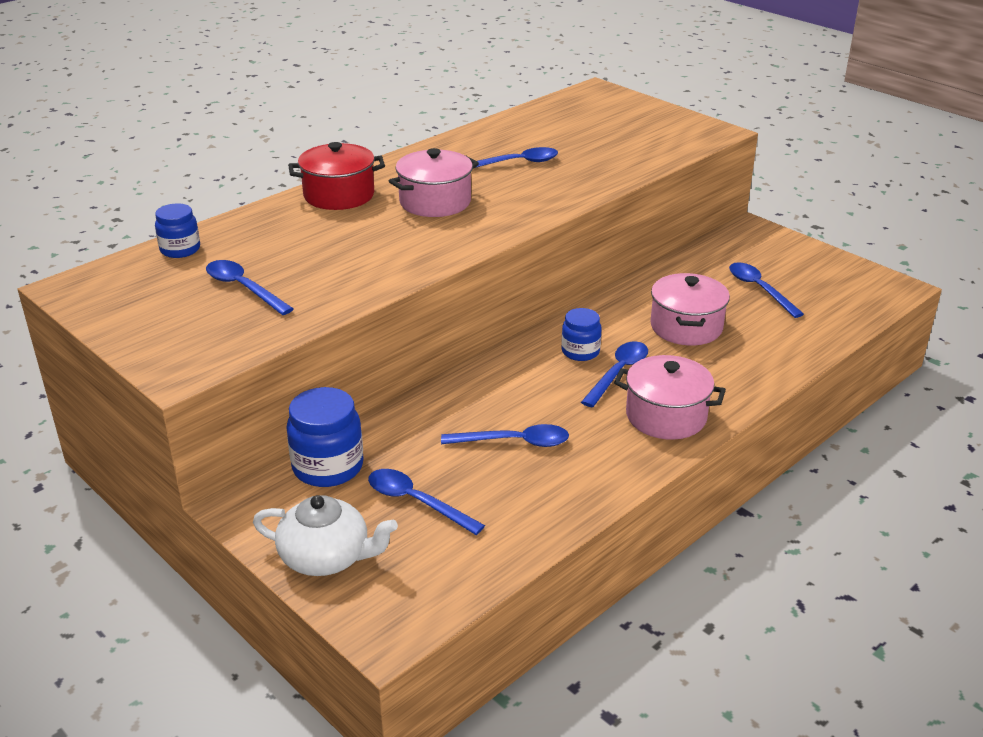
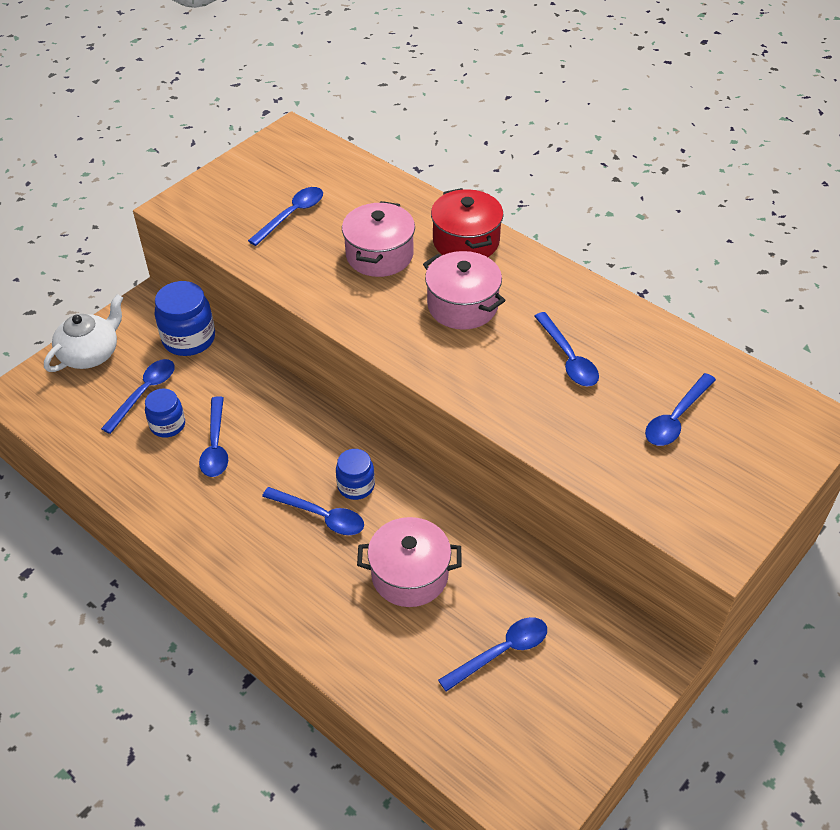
camera: 85 degrees right, 15 degrees up
blue jar [155,204,200,258] -> blue jar moved to [145,389,185,438]
white teapot [253,495,398,576] -> white teapot turned 150 degrees counterclockwise [44,294,123,372]
pink pot [614,355,726,440] -> pink pot moved to [342,201,415,277]
none -> blue spoon [645,373,716,446]

